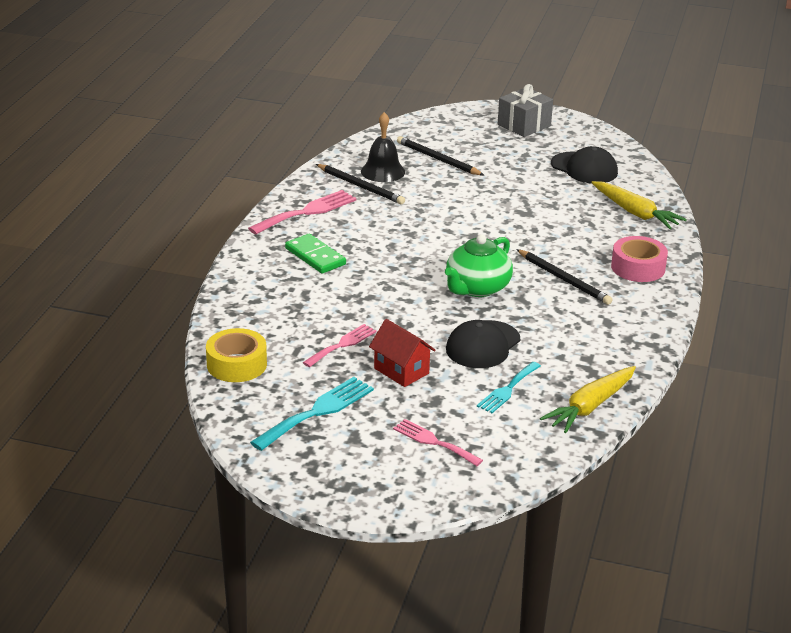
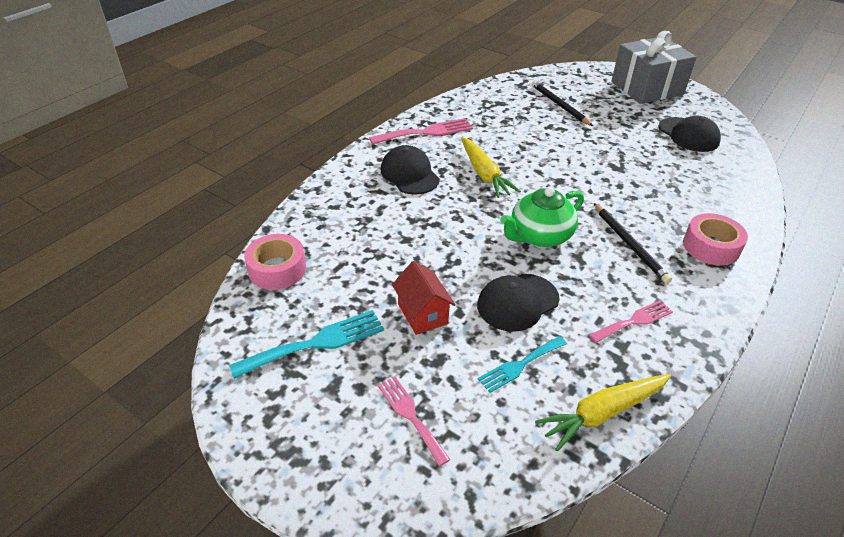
camera: 20 degrees right, 10 degrees up
yellow tape [206,328,267,382] -> pink tape [244,234,306,290]
green domino [285,234,346,274] -> black cap [381,145,440,194]
pink fork [302,324,377,367] -> pink fork moved to [589,300,673,343]
black pencil [316,164,405,204] -> none
black bell [361,112,405,182] -> none
grey gift [498,84,553,137] -> grey gift [611,31,696,104], size x1.55
yellow carrot [591,181,687,229] -> yellow carrot moved to [461,137,521,198]

